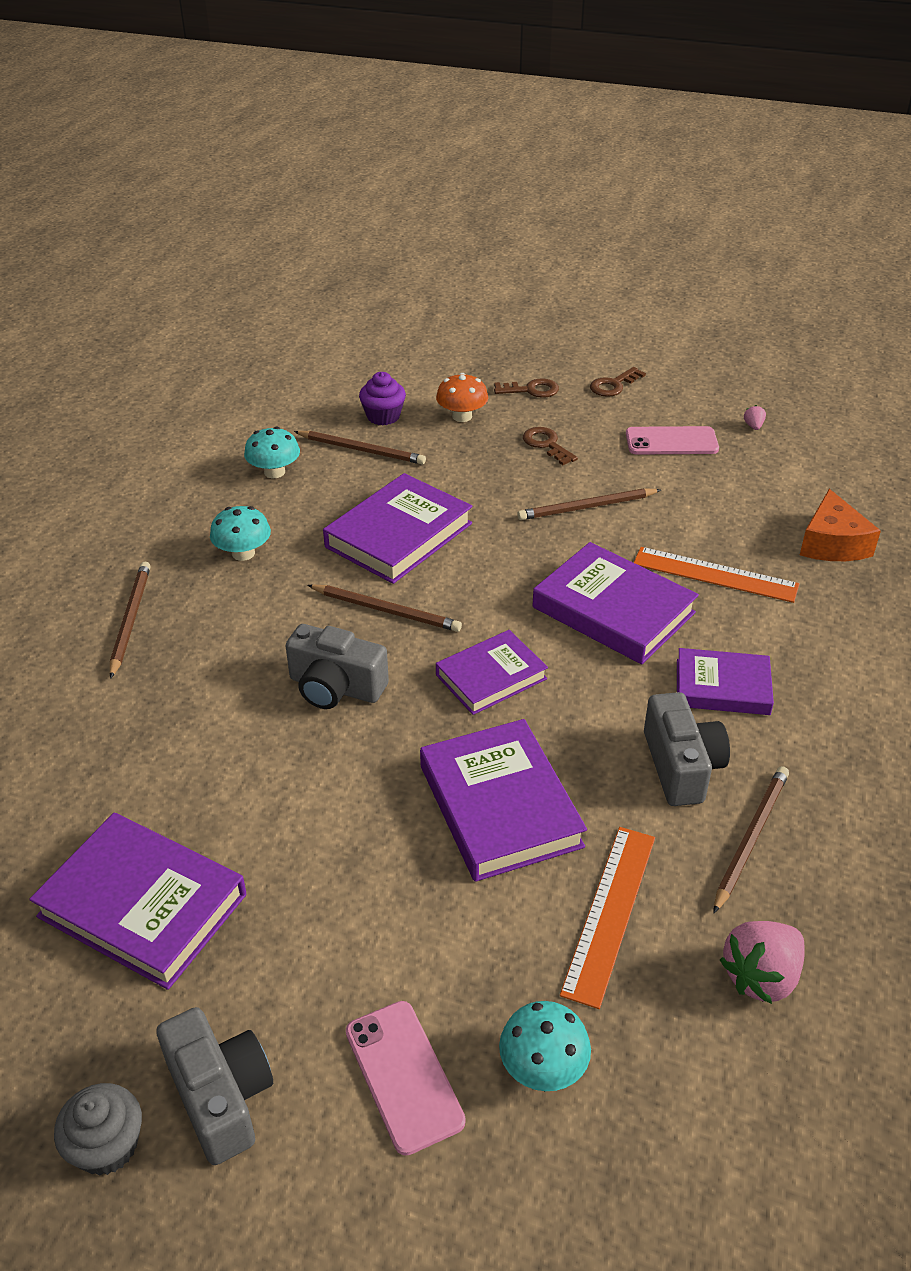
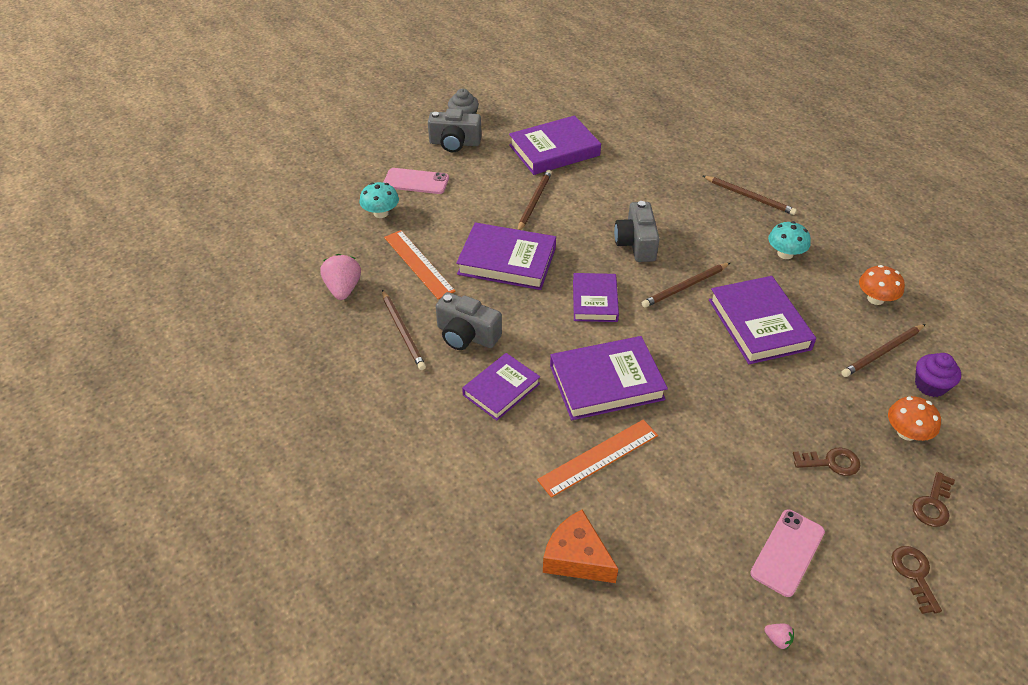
camera: 125 degrees right, 5 degrees up
turquoise mushroom [244,427,300,478] -> orange mushroom [859,265,905,305]
grey camera [286,624,389,709] -> grey camera turned 60 degrees counterclockwise [614,201,660,262]
brown pencil [517,488,661,520] -> brown pencil moved to [517,170,552,230]

